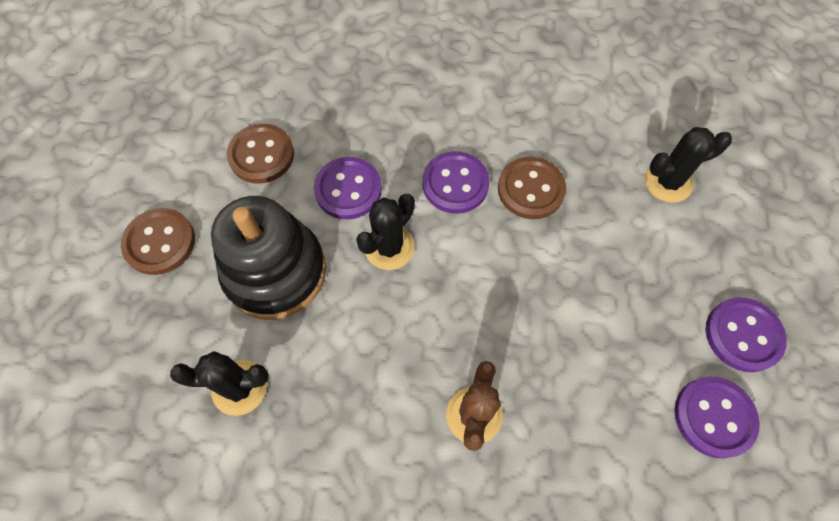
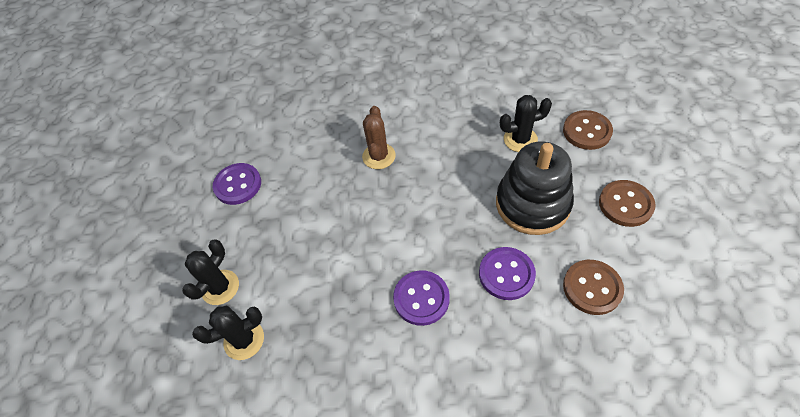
camera: 175 degrees right, 10 degrees down
black cactus [356,194,415,270] -> black cactus moved to [182,240,239,305]
brown button [498,157,566,219] -> brown button moved to [563,110,613,150]
purple button [706,297,787,372] -> none

